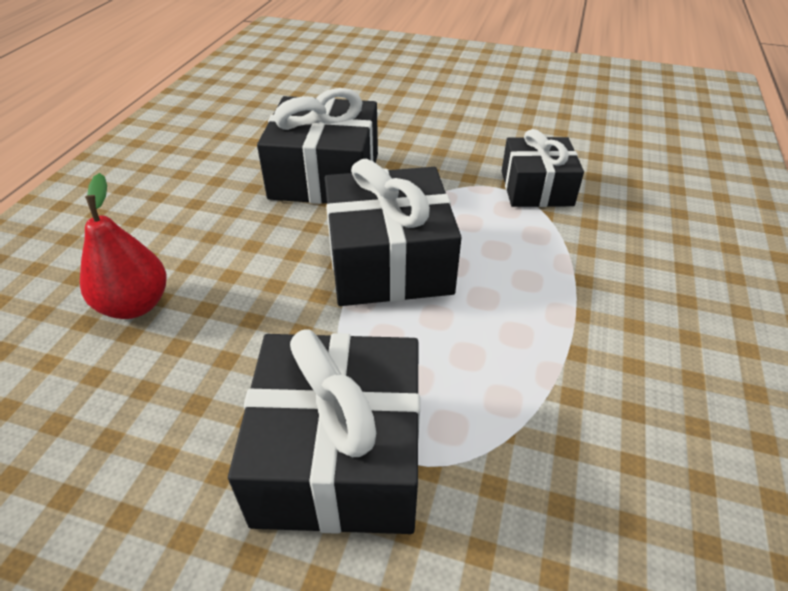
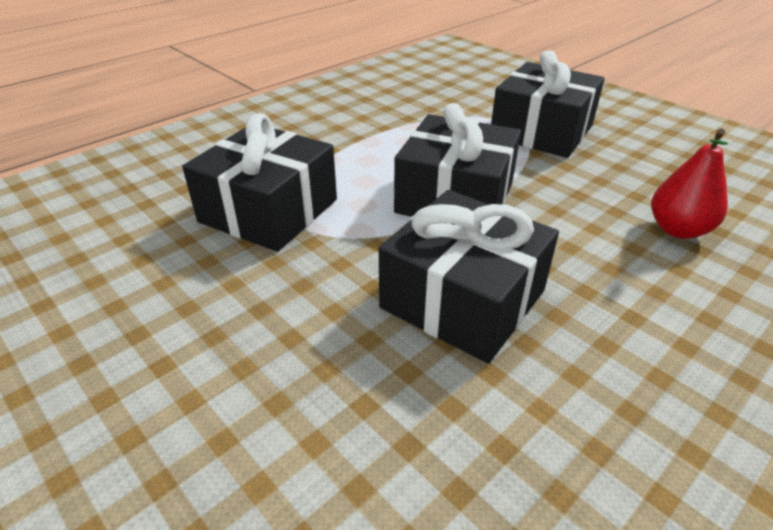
camera: 150 degrees left, 5 degrees down
black gift [502,129,584,207] -> black gift [182,113,337,252], size x1.55

